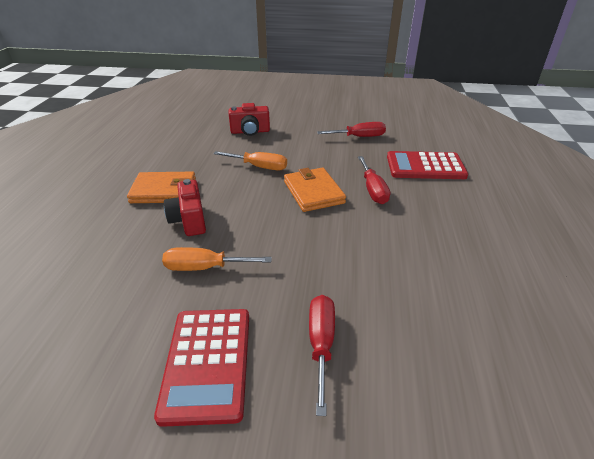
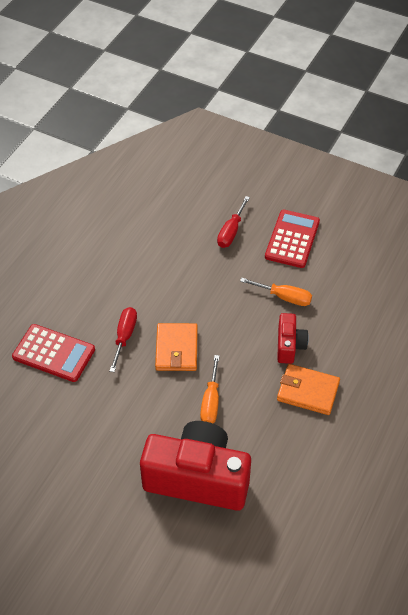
camera: 160 degrees left, 15 degrees up
orange screwdriver [213,151,287,170] -> orange screwdriver turned 120 degrees counterclockwise [200,355,220,423]
red camera [229,103,270,136] -> red camera [140,421,251,511], size x2.09
red screwdriver [317,122,386,137] -> none

